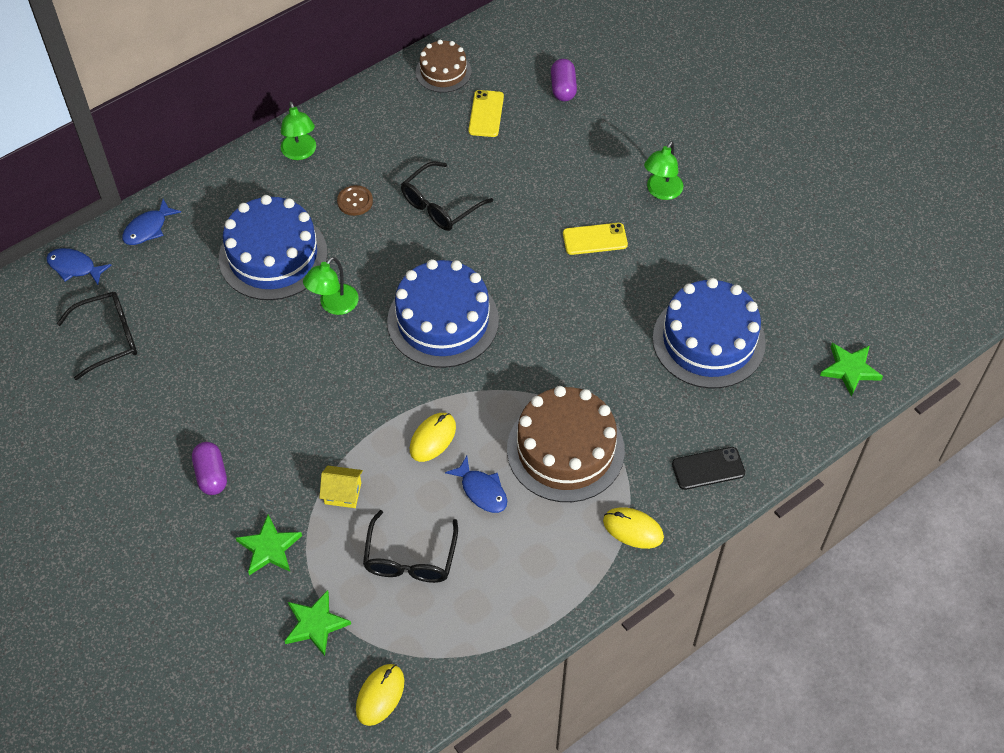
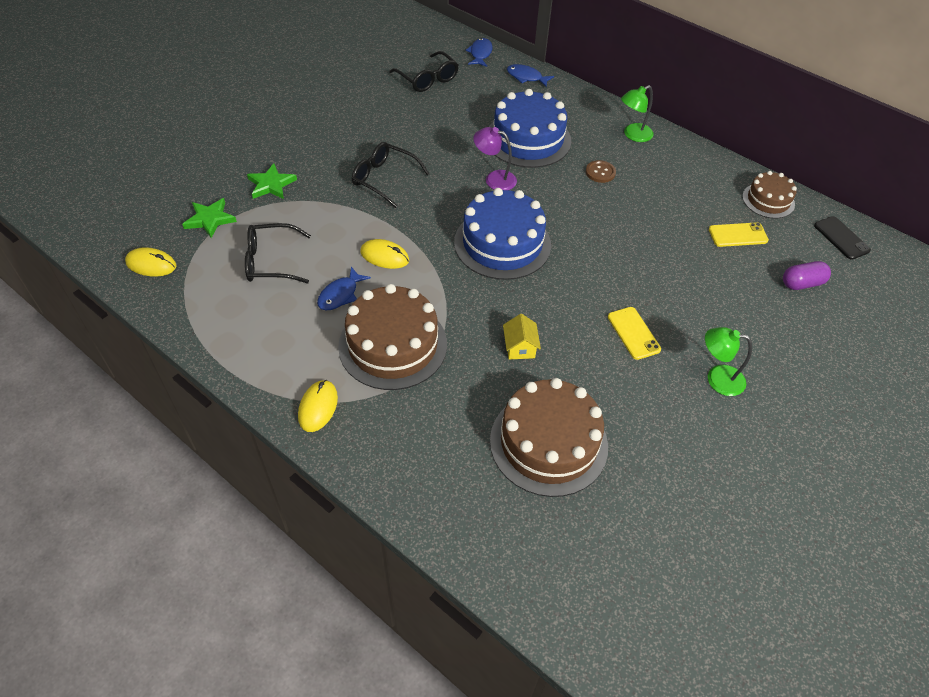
camera: 75 degrees right, 5 degrees down
purple capsule [192,442,227,495] -> none
green lamp [303,257,359,315] -> purple lamp [473,127,517,190]
yellow house [319,466,363,508] -> yellow house moved to [503,314,541,360]
black glasses [401,162,493,231] -> black glasses moved to [352,142,430,208]
blue cake [653,278,766,389] -> brown cake [490,378,608,497]
black phone [672,447,745,490] -> black phone moved to [814,216,871,260]
green star [820,343,883,397] -> none

